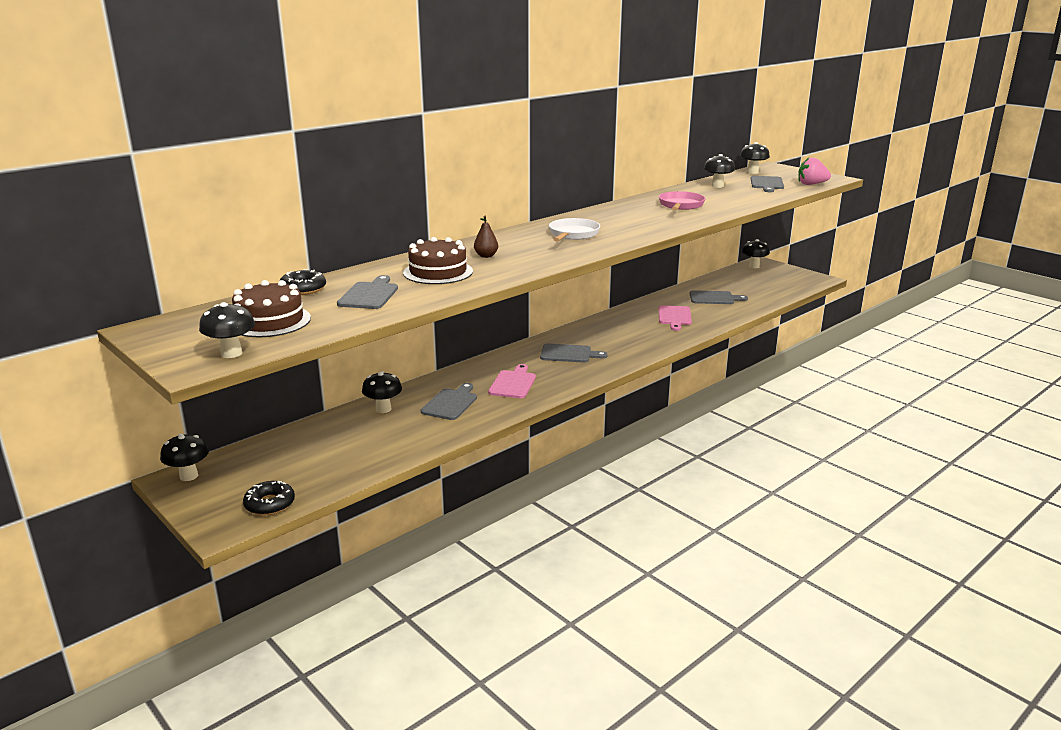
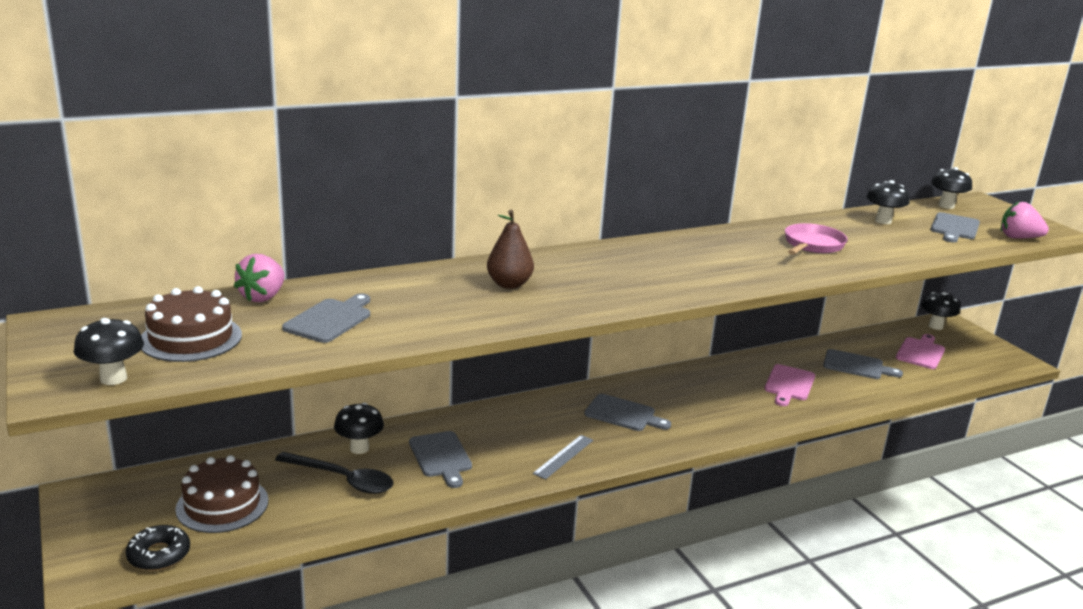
camera: 15 degrees right, 0 degrees up
black mushroom [160,434,209,481] -> none
black donut [279,269,326,295] -> pink strawberry [234,254,285,302]
brown cake [403,237,473,284] -> brown cake moved to [175,455,268,533]
grey cutting board [421,383,477,420] -> grey cutting board turned 120 degrees clockwise [409,431,472,488]
brown pear [474,216,498,258] -> brown pear [487,210,534,289], size x1.50
pink cutting board [488,364,536,398] -> pink cutting board moved to [896,334,945,369]
white pan [549,218,600,242] -> none
none -> black spoon [275,452,393,494]
none -> grey ruler [533,435,593,480]

